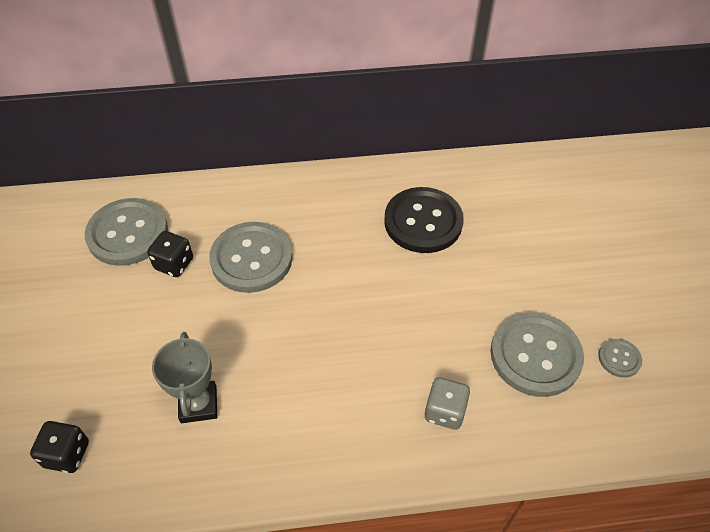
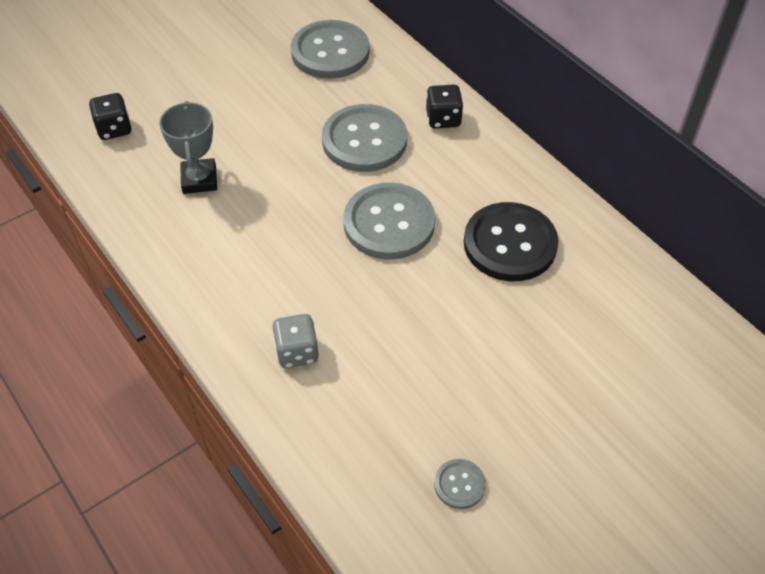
camera: 60 degrees right, 0 degrees up
black dice [147,231,193,277] -> black dice moved to [426,84,464,129]
grey trophy [152,332,217,423] -> grey trophy turned 60 degrees counterclockwise [159,101,217,194]
grey button [490,312,584,397] -> grey button moved to [343,182,435,260]

